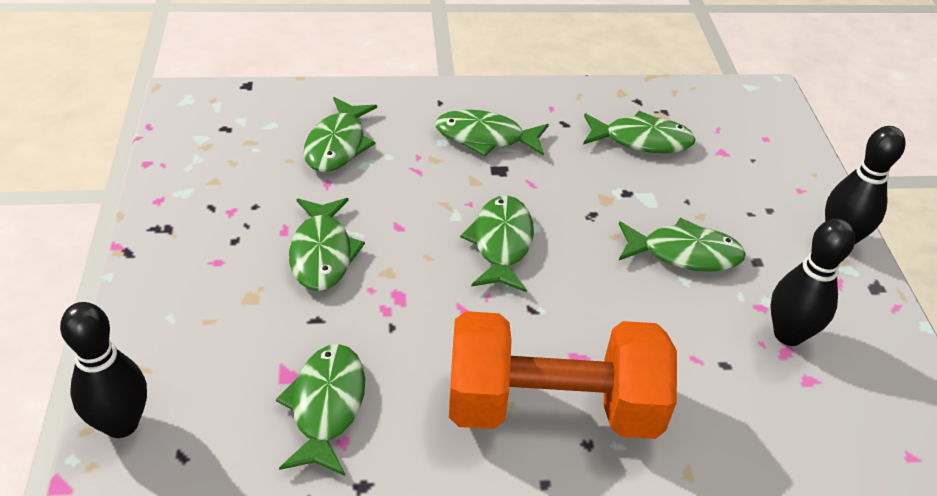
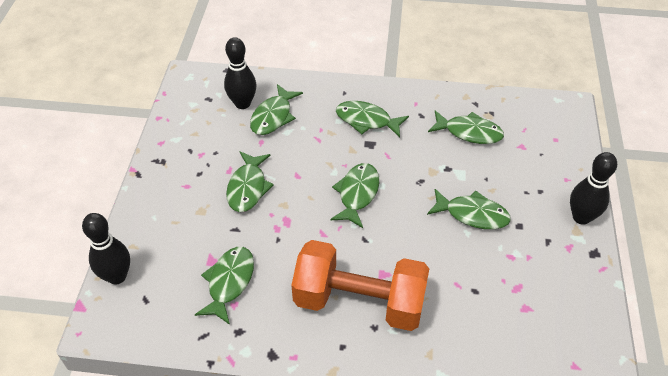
camera: 15 degrees right, 5 degrees up
black bowling pin [770,218,855,346] -> black bowling pin moved to [224,37,257,109]

